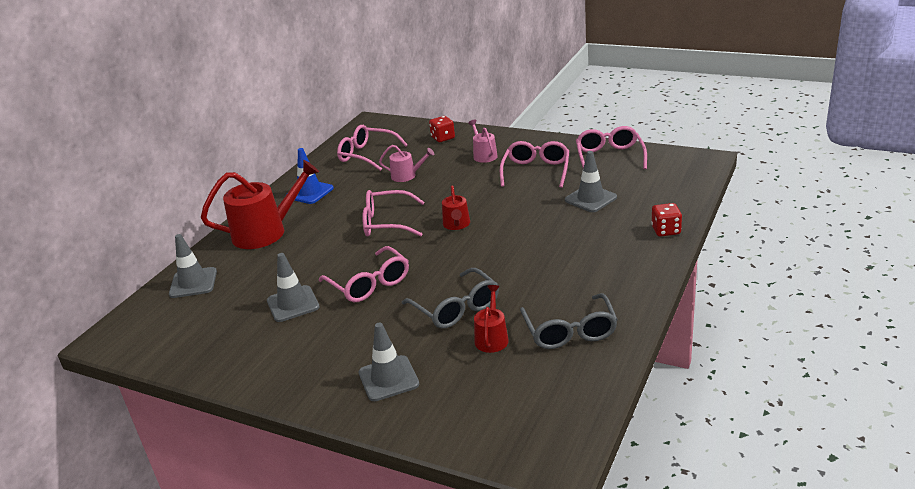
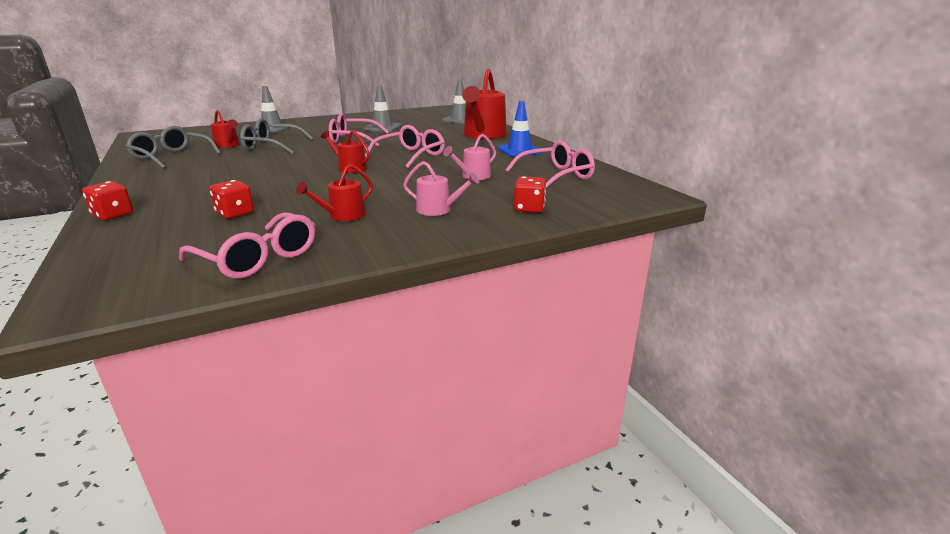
camera: 125 degrees right, 5 degrees down
pink glasses [500,141,569,188] -> red watering can [296,164,373,221]
grey traffic cone [565,151,617,212] -> red dice [209,180,254,219]

